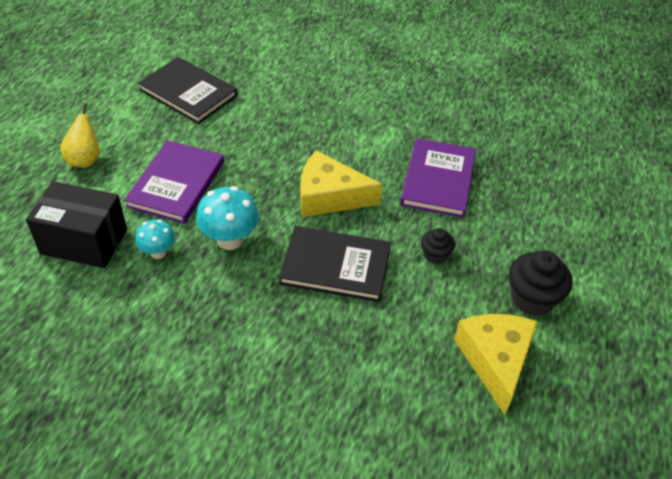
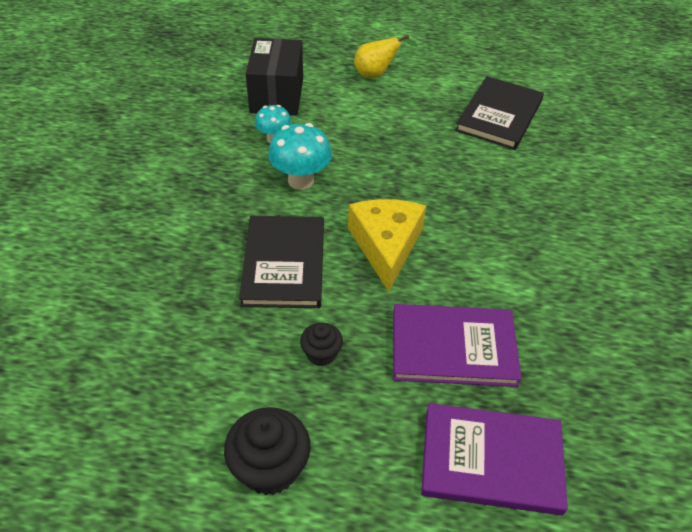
camera: 80 degrees right, 0 degrees up
purple book [124,140,224,224] -> purple book moved to [421,403,568,515]
yellow cheese [454,314,538,415] -> none

